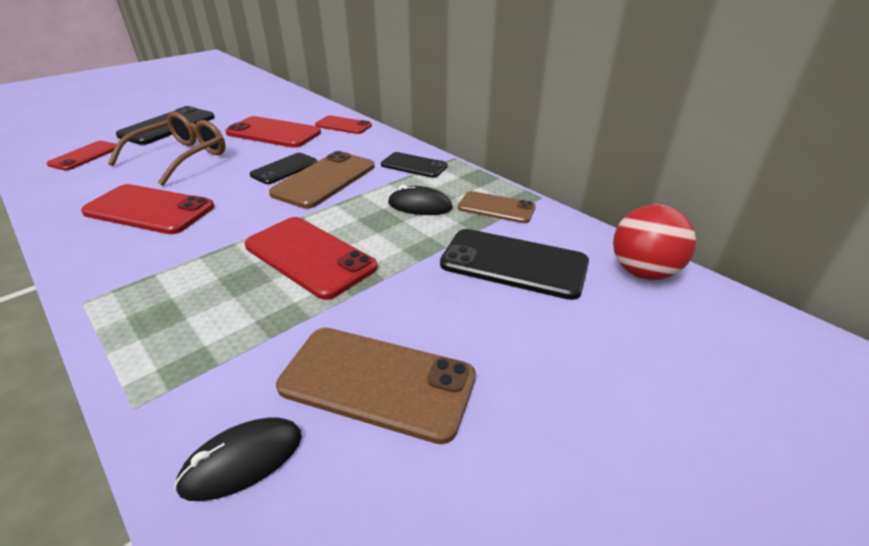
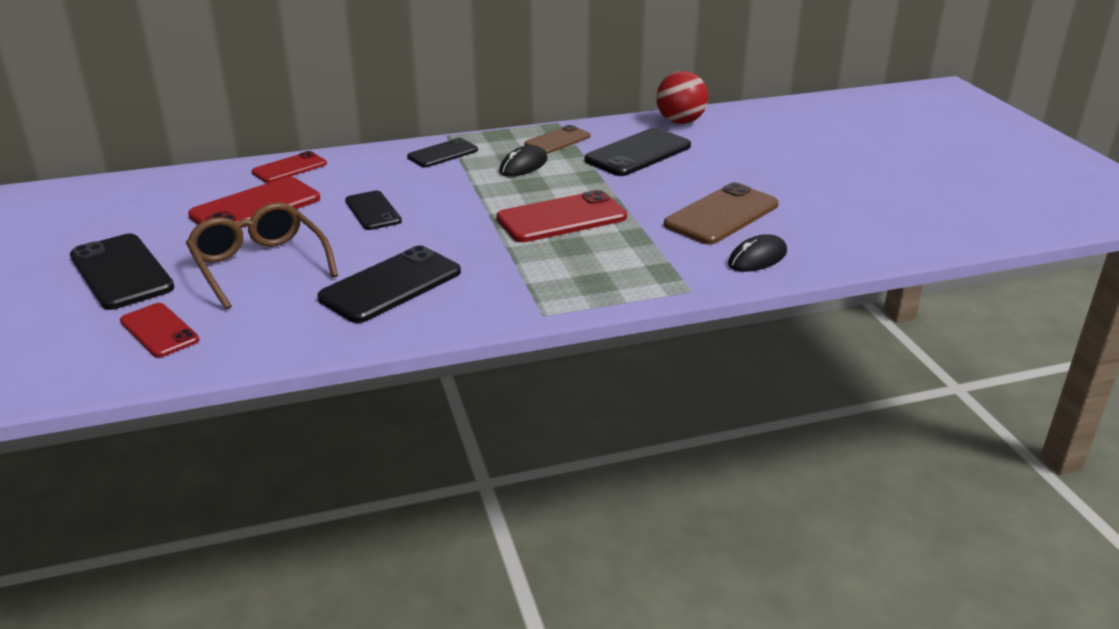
camera: 65 degrees left, 5 degrees down
red phone [81,184,214,234] -> black phone [318,245,461,323]
black mouse [174,417,302,501] -> black mouse turned 60 degrees clockwise [728,234,787,272]
brown phone [269,151,375,209] -> none

